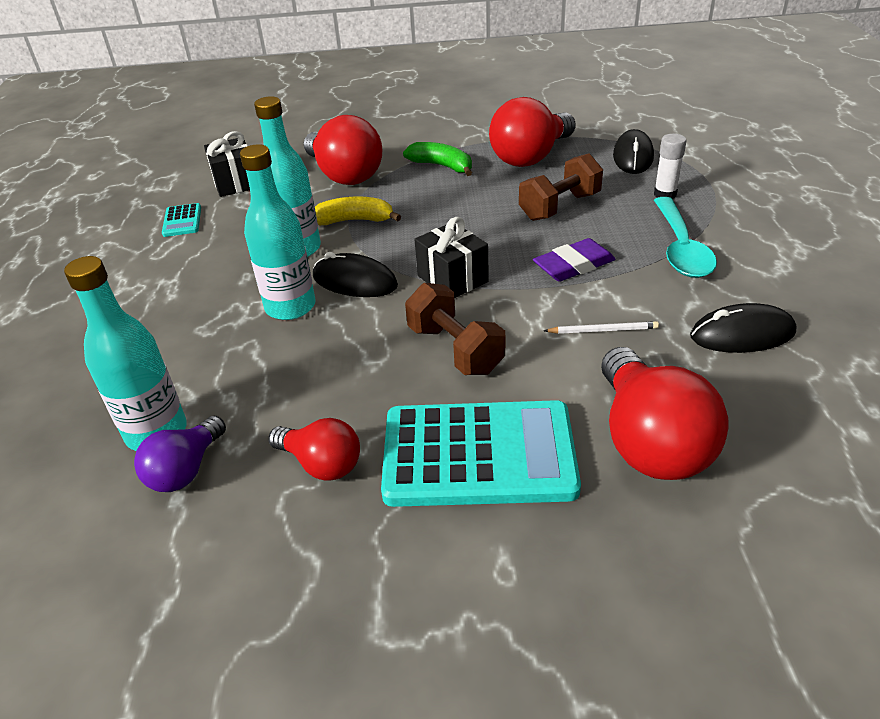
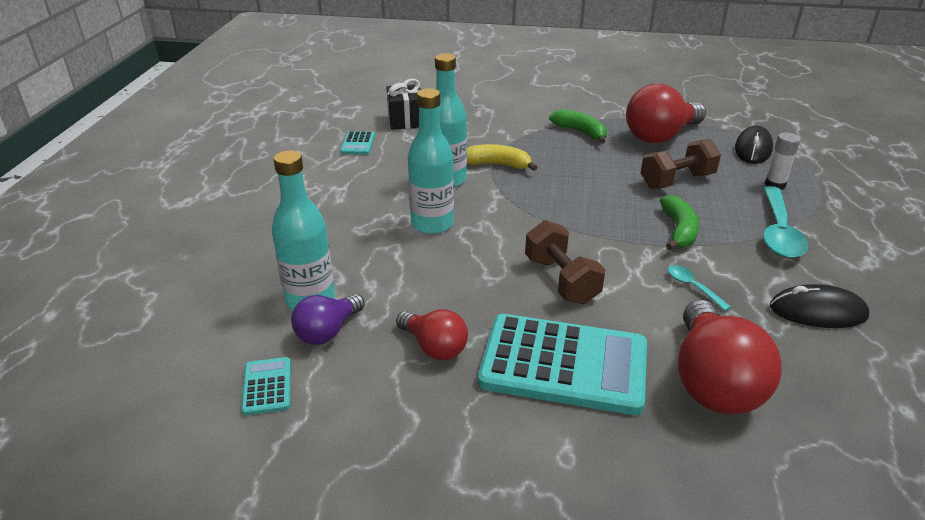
camera: 10 degrees right, 5 degrees down
red light bulb [304,115,382,185] -> none
black mouse [313,252,398,297] -> none
black gift [414,217,489,298] -> none
purple eraser [533,238,616,282] -> green banana [660,195,699,250]
white pencil [544,321,659,334] -> turquoise spoon [668,265,731,311]
none -> turquoise calculator [241,357,291,416]

